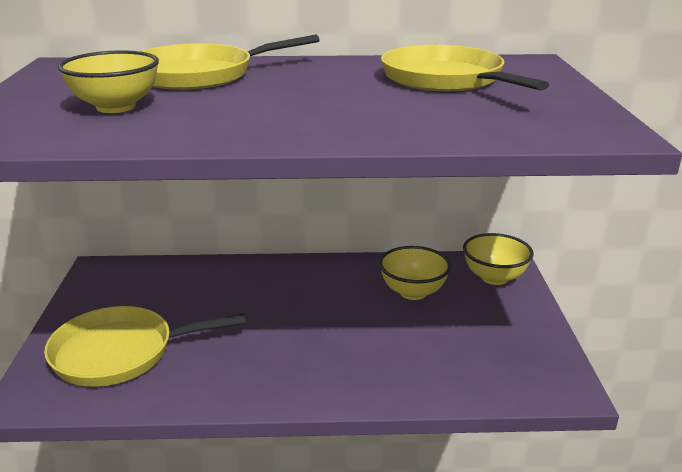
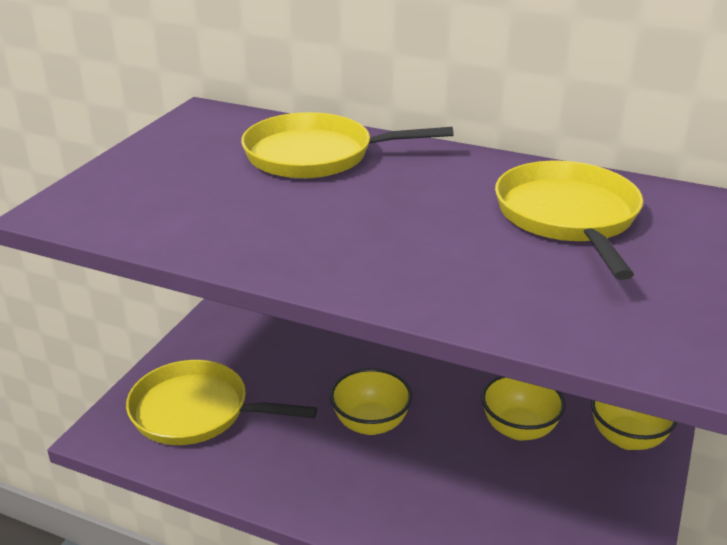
camera: 25 degrees right, 5 degrees up
yellow bowl [58,50,159,113] -> yellow bowl moved to [330,368,412,435]

